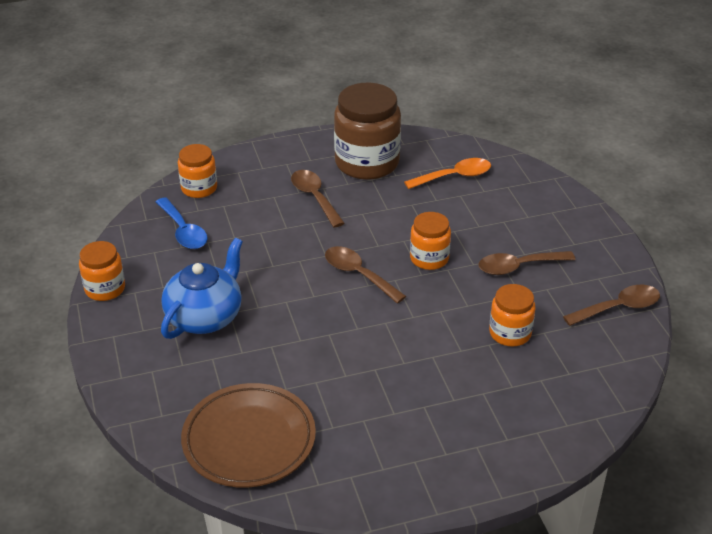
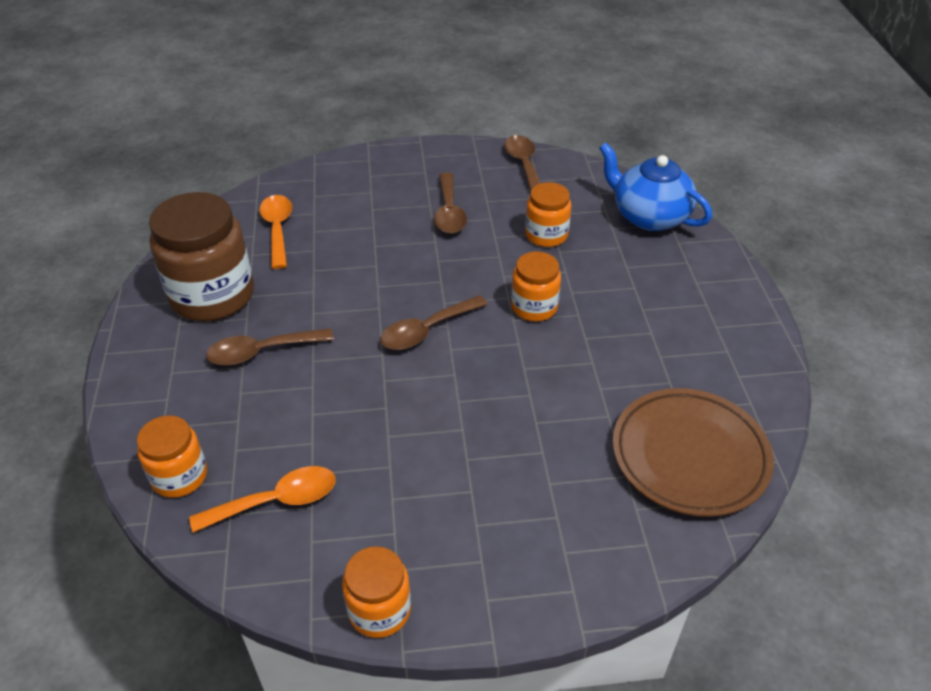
camera: 80 degrees left, 5 degrees up
blue spoon [156,197,208,249] -> orange spoon [189,466,336,533]
blue teapot [161,238,243,339] -> blue teapot moved to [599,143,712,231]
orange jar [410,212,451,270] -> orange jar moved to [511,251,561,321]

